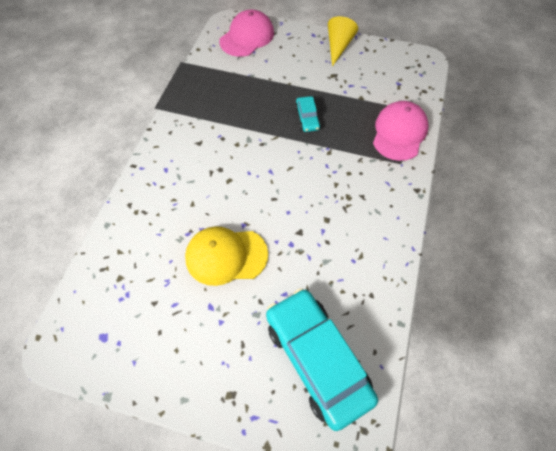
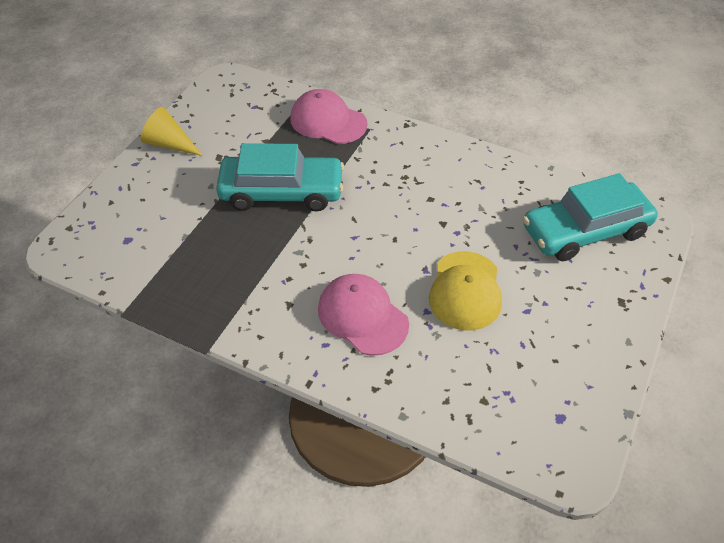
camera: 80 degrees left, 10 degrees down
pink cap [219,9,274,57] -> pink cap moved to [318,274,409,356]
turquoise car [295,96,321,132] -> turquoise car [216,143,344,211], size x2.28

